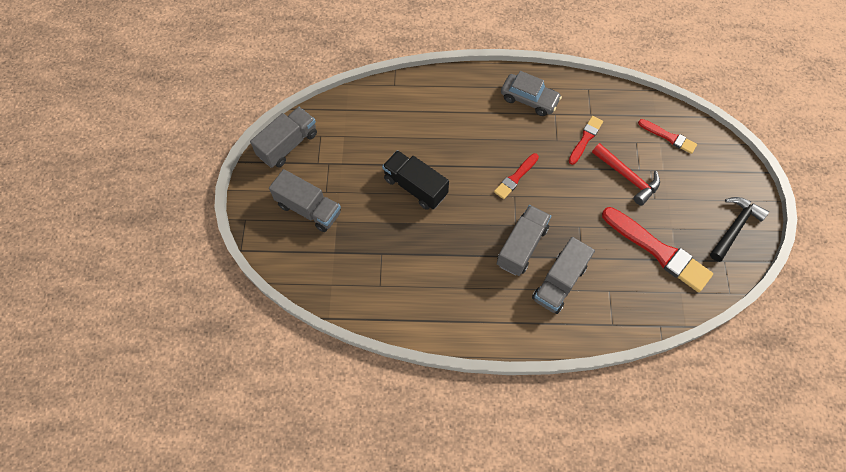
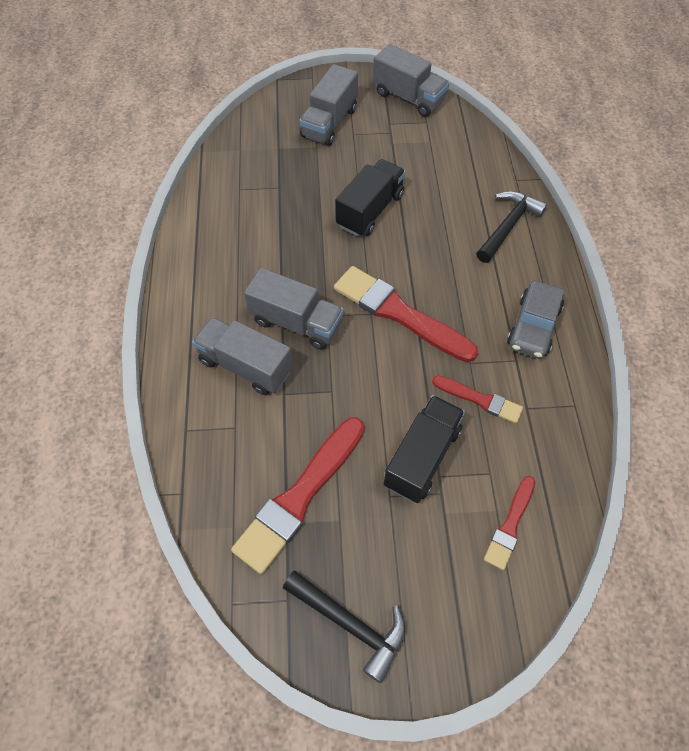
camera: 85 degrees right, 5 degrees down
red brush [494,153,539,199] -> red brush [334,266,478,362], size x1.85
red hammer [592,143,660,206] -> black truck [384,395,465,503]
none -> black hammer [476,191,548,263]

